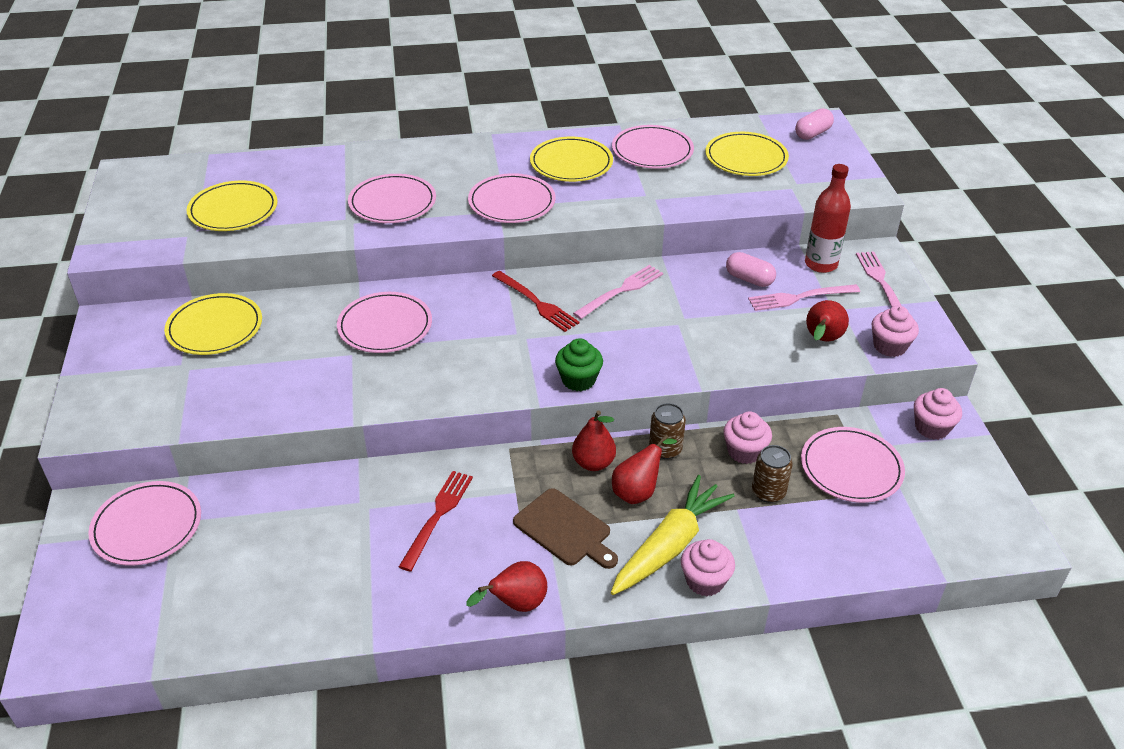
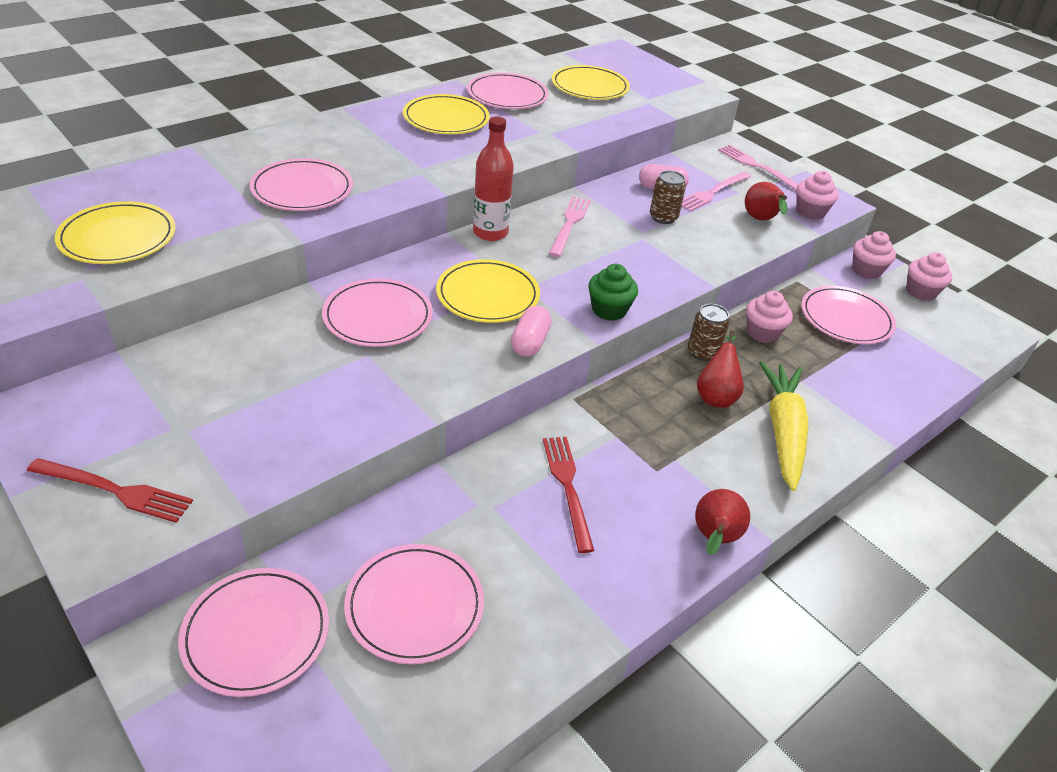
camera: 35 degrees left, 0 degrees up
yellow plate [164,293,262,355] -> yellow plate moved to [436,259,540,323]
pink plate [468,173,556,223] -> pink plate moved to [344,544,484,664]
red fork [492,271,580,332] -> red fork moved to [27,458,193,523]
brown cutting board [513,488,618,569] -> none
red pear [572,410,616,471] -> none
pink cupcake [681,539,735,596] -> pink cupcake moved to [906,252,952,301]
brown can [752,445,793,503] -> brown can moved to [650,170,686,224]
pink capsule [795,108,834,140] -> pink capsule moved to [511,306,552,357]
red bottle [805,164,851,273] -> red bottle moved to [473,117,514,241]

